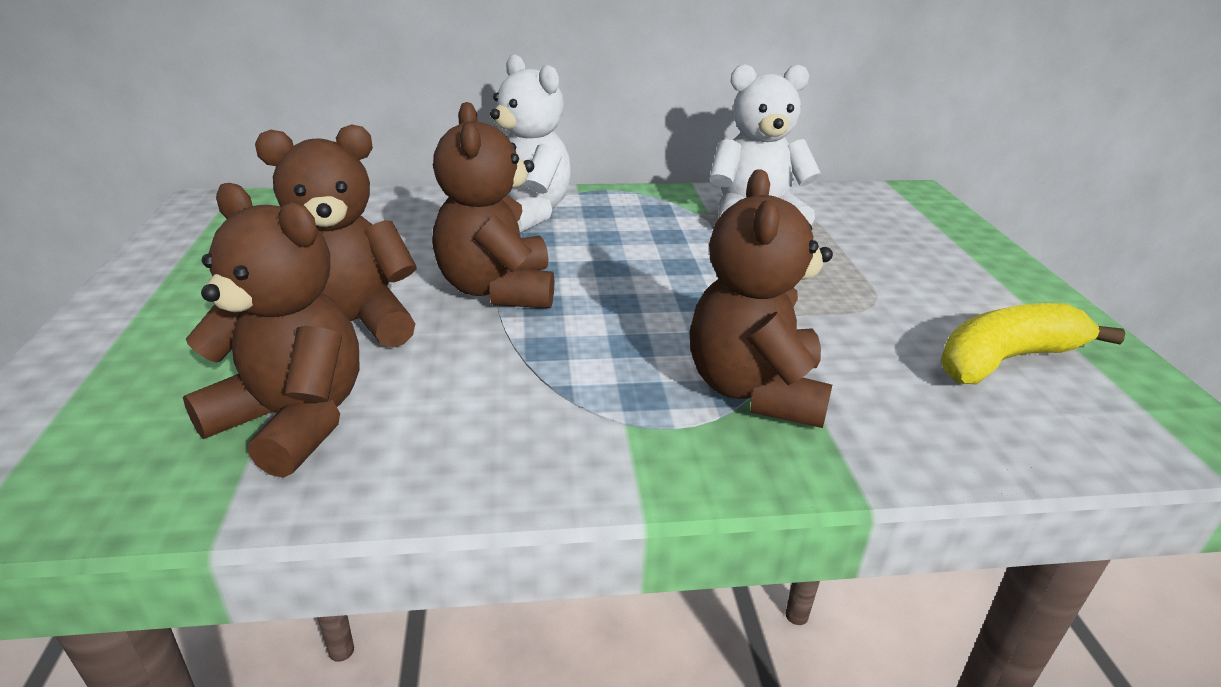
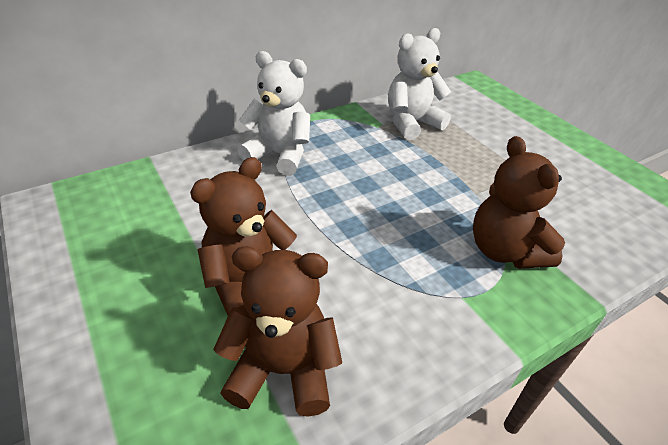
camera: 25 degrees left, 10 degrees up
brown teddy bear [432,102,554,308] -> none
yellow banana [940,303,1126,384] -> none

